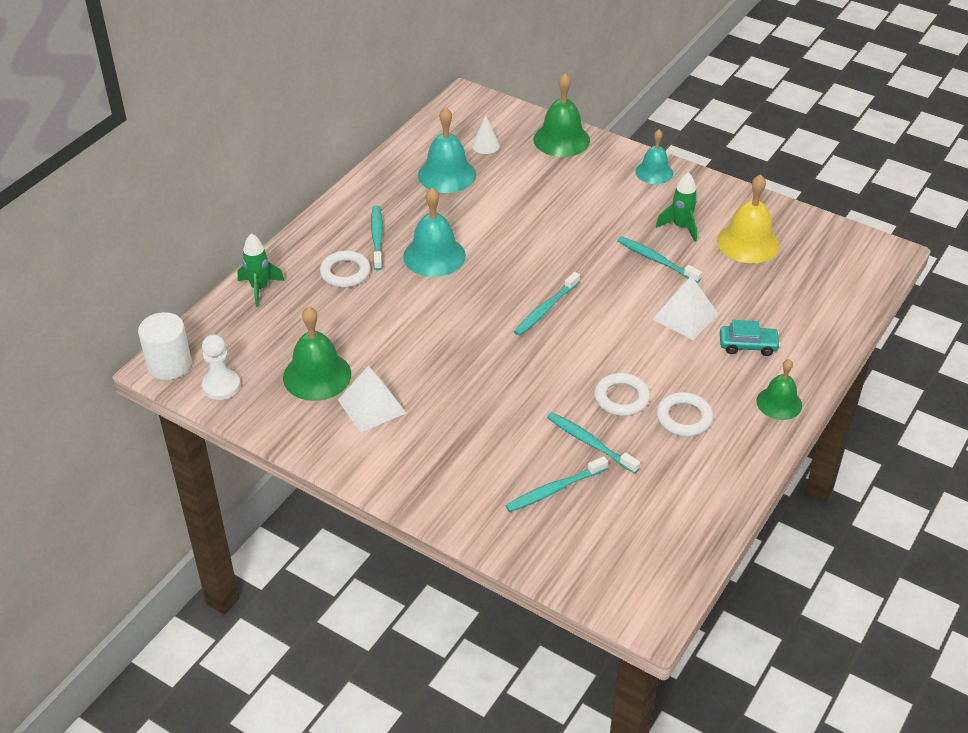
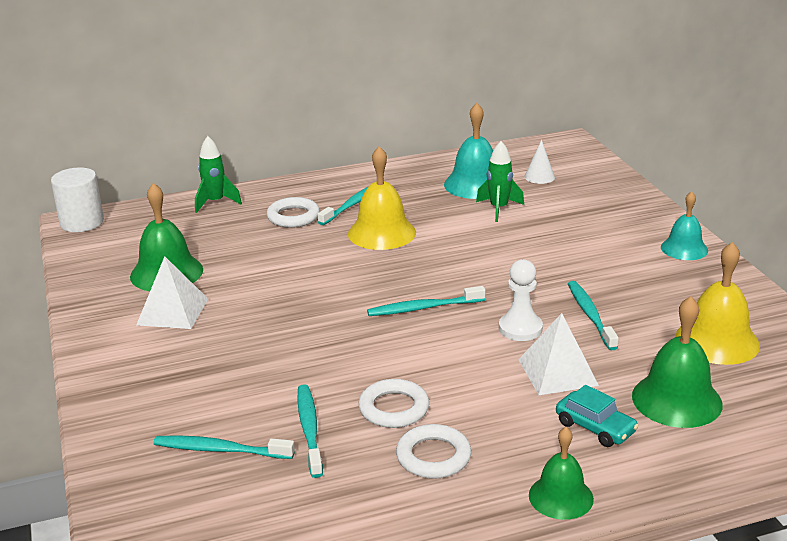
camera: 40 degrees right, 15 degrees down
white pawn [202,335,241,400] -> white pawn moved to [499,259,543,341]
turquoise bell [403,187,466,277] -> yellow bell [348,146,416,250]
green bell [534,73,590,157] -> green bell moved to [632,296,723,428]
green rocket [656,172,698,242] -> green rocket moved to [476,141,524,222]

